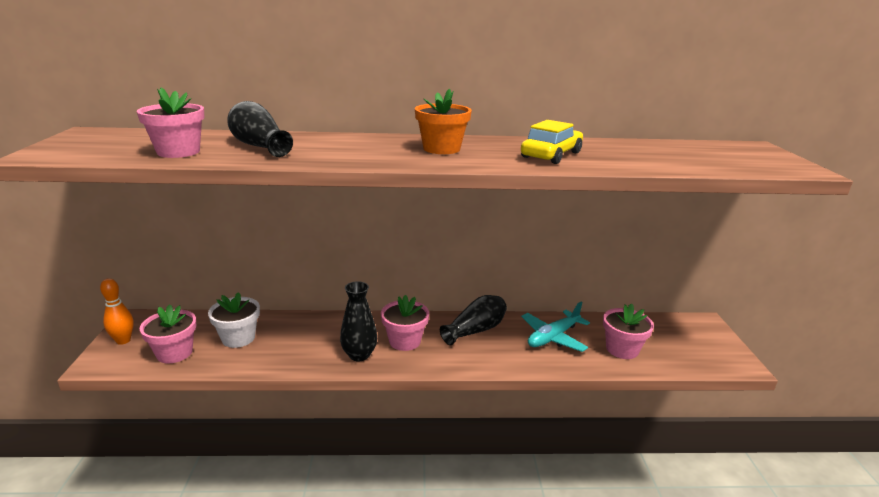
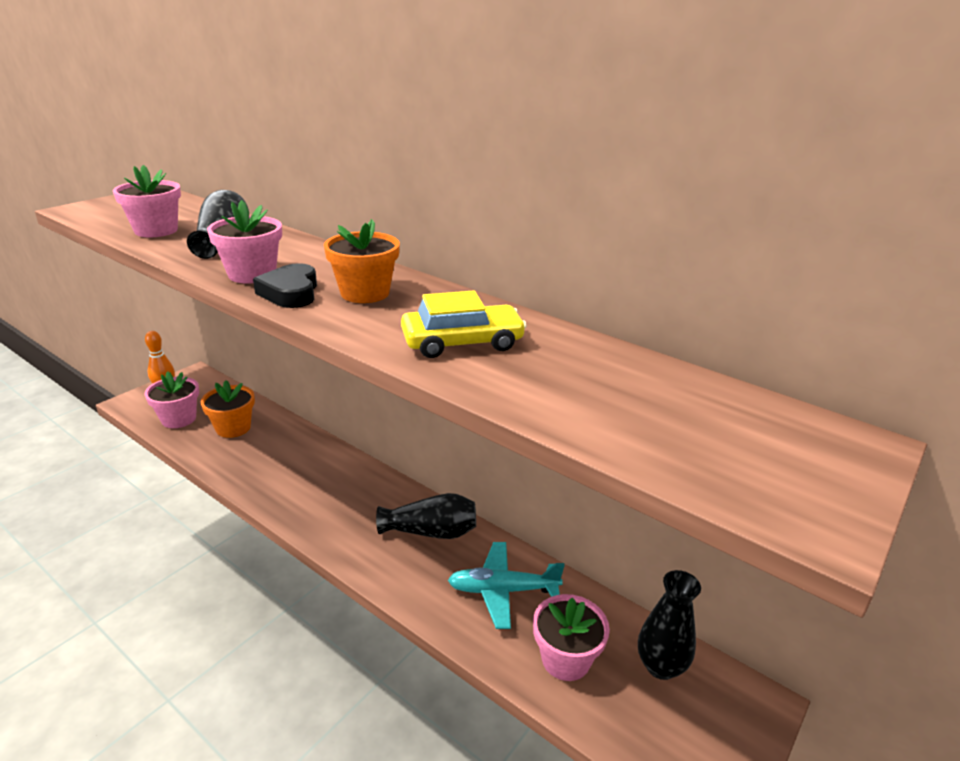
camera: 40 degrees right, 5 degrees up
white flower pot [208,292,260,348] -> orange flower pot [201,380,255,438]
black vase [340,281,377,361] -> black vase moved to [638,570,701,680]
pink flower pot [381,295,429,351] -> pink flower pot moved to [207,200,282,284]
none -> black heart [253,263,317,308]

